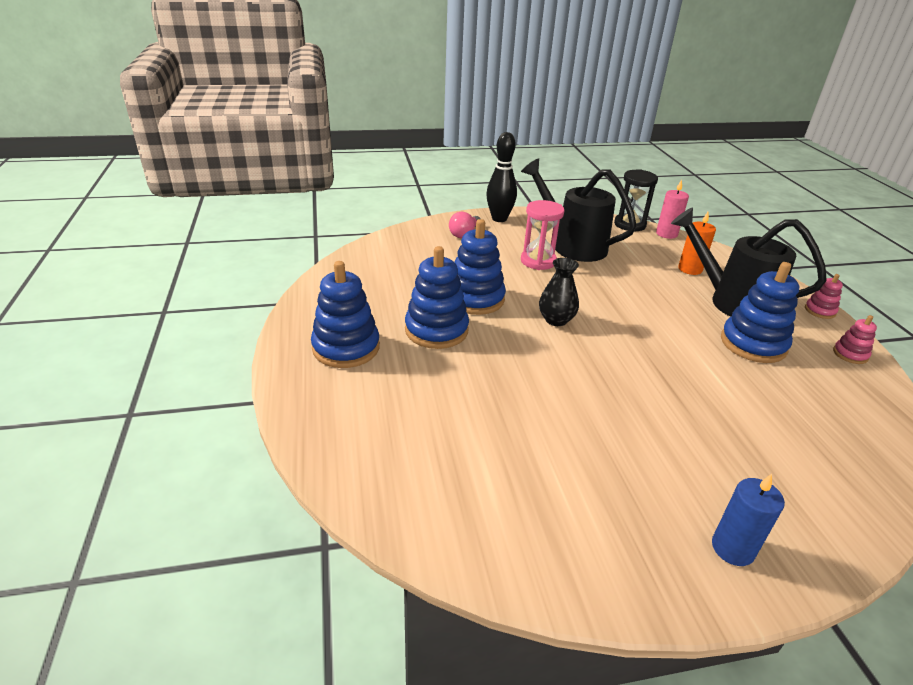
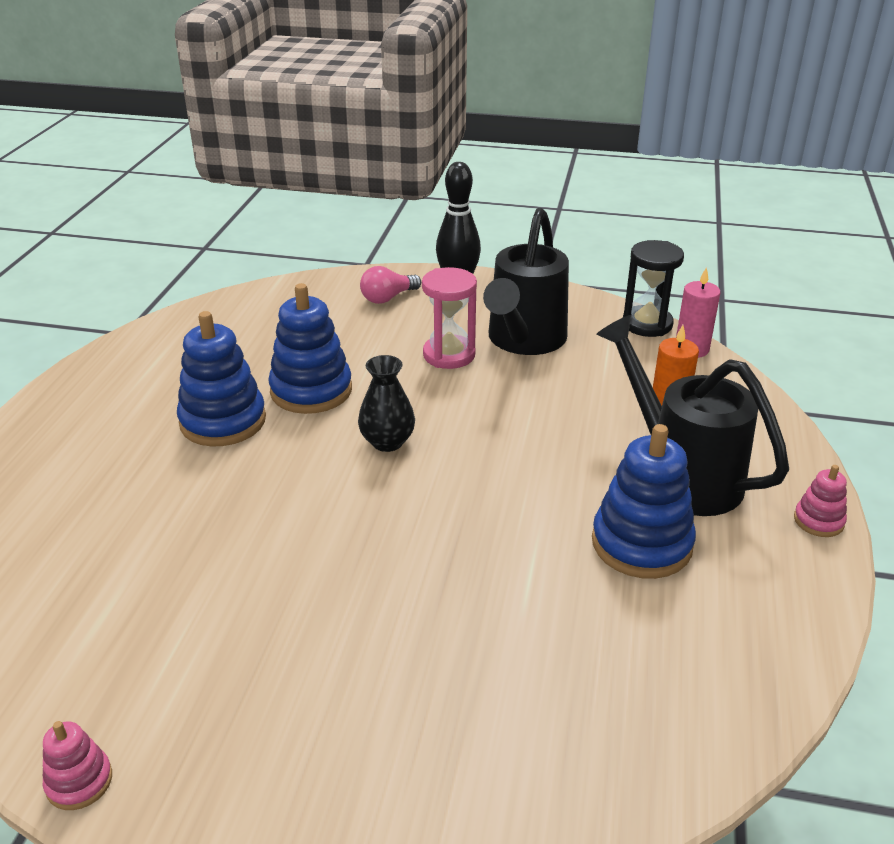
camera: 25 degrees right, 0 degrees up
blue stacking toy [311,261,380,368] -> none
black watering can [521,158,636,262] -> black watering can turned 135 degrees counterclockwise [483,208,569,355]
blue candle [712,474,785,566] -> none
pink stacking toy [833,315,877,364] -> pink stacking toy moved to [43,721,112,810]

